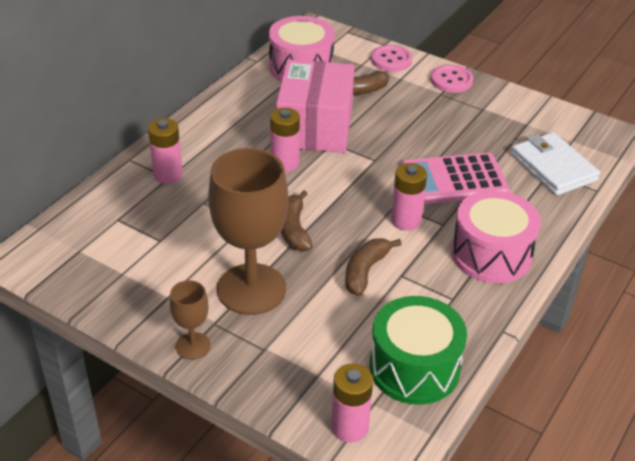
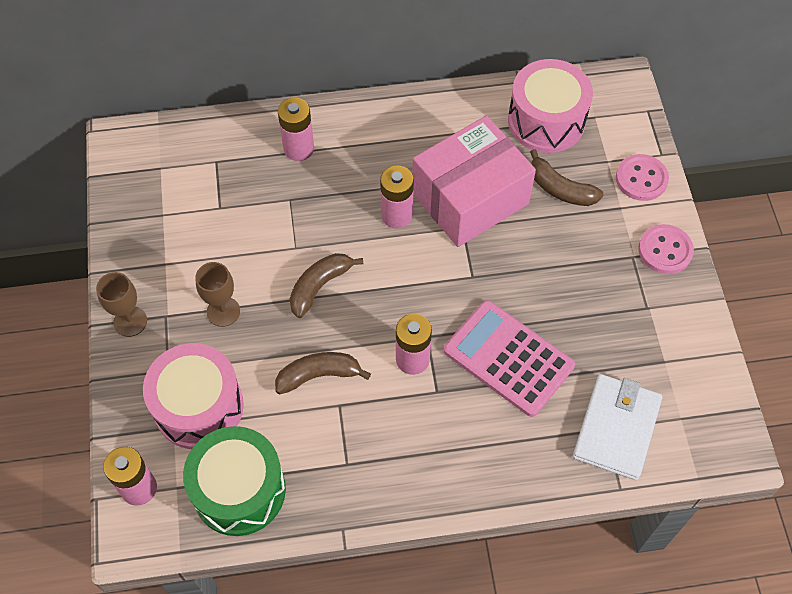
camera: 50 degrees right, 20 degrees up
brown goblet [208,148,288,315] -> brown goblet [195,262,240,327], size x0.48
pink drum [451,190,541,283] -> pink drum moved to [143,343,244,449]

